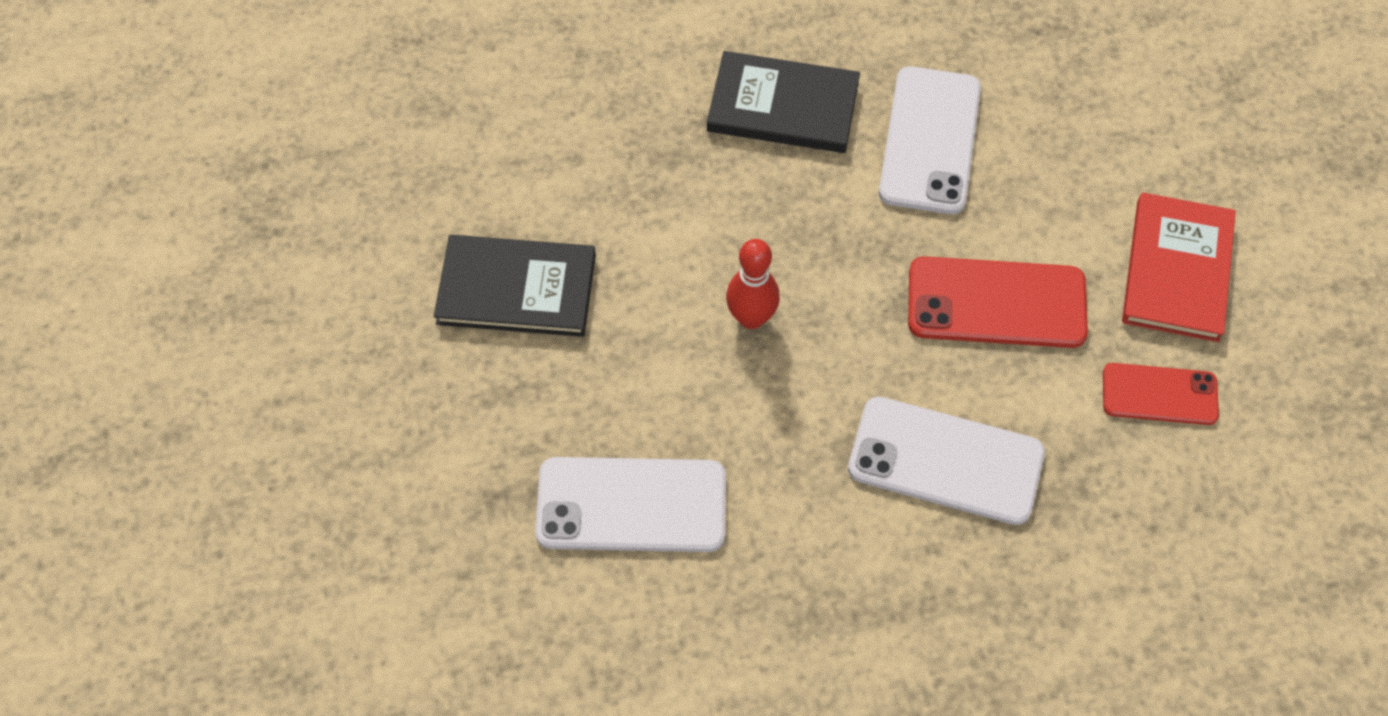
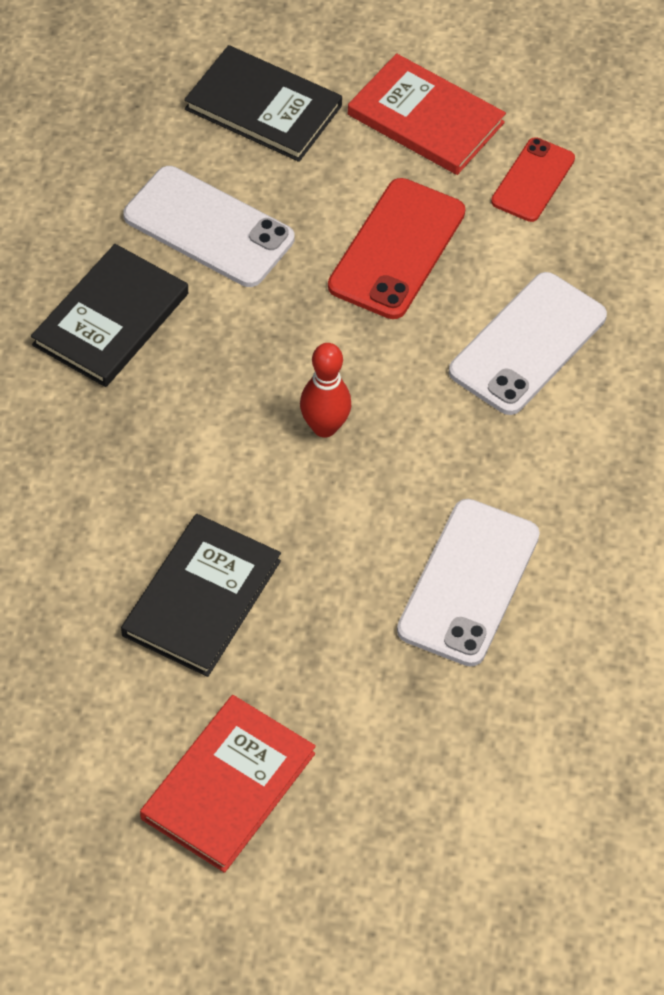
camera: 70 degrees left, 5 degrees down
none -> red book [140,695,316,873]
none -> black book [184,45,342,162]

